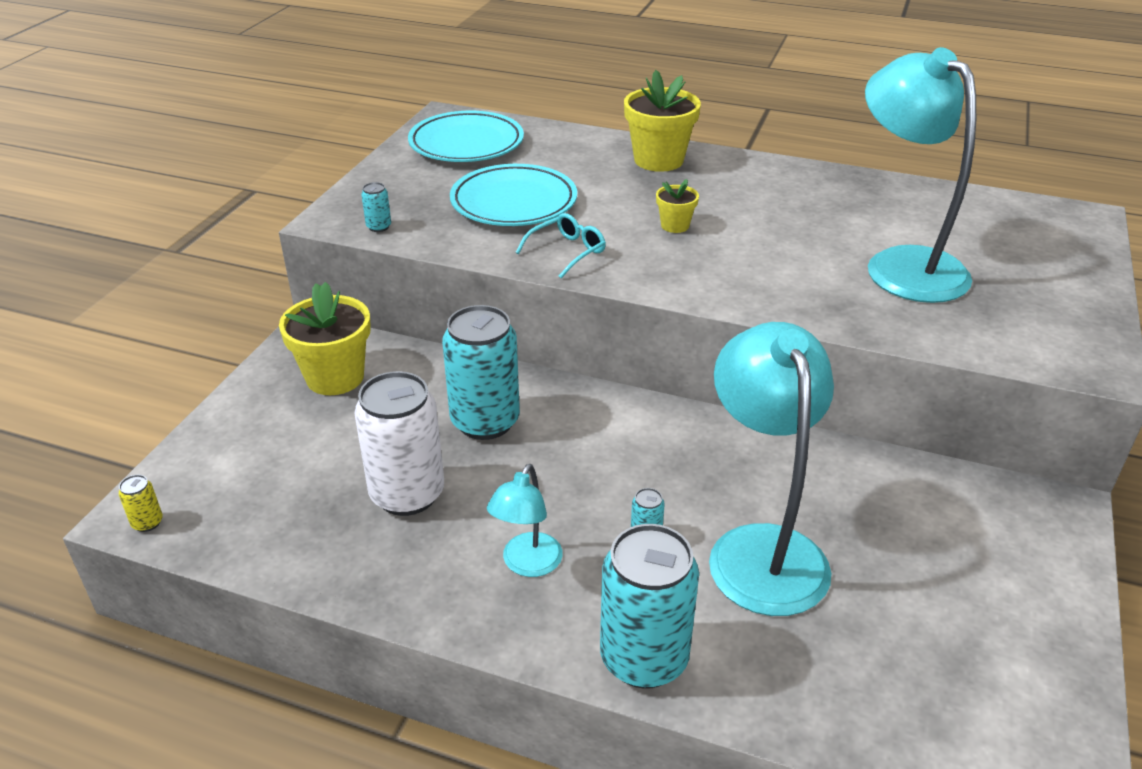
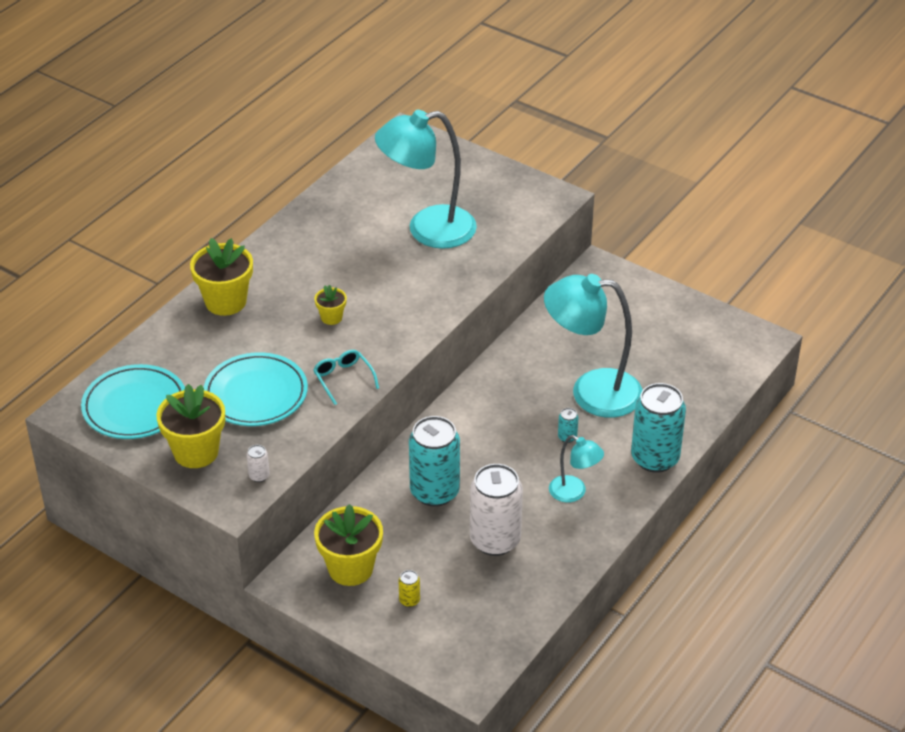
camera: 75 degrees left, 5 degrees up
yellow can [119,475,163,532] -> yellow can moved to [399,570,420,607]
turquoise can [361,182,391,232] -> white can [246,445,270,482]
none -> yellow flower pot [156,384,225,468]

